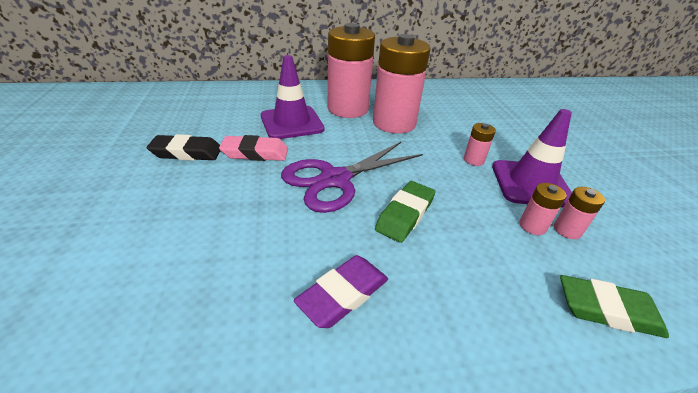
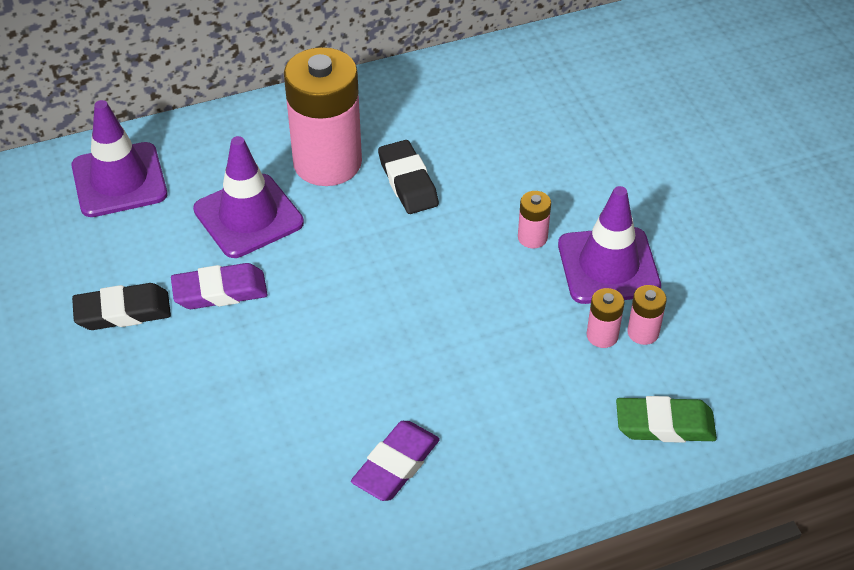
camera: 10 degrees left, 10 degrees up
pink eraser [219,135,288,161] -> purple eraser [171,263,268,309]
purple scissors [281,142,423,213] -> none
pink battery [373,34,431,134] -> black eraser [378,140,439,214]
green eraser [375,181,435,243] -> none
none -> purple traffic cone [71,100,167,217]

